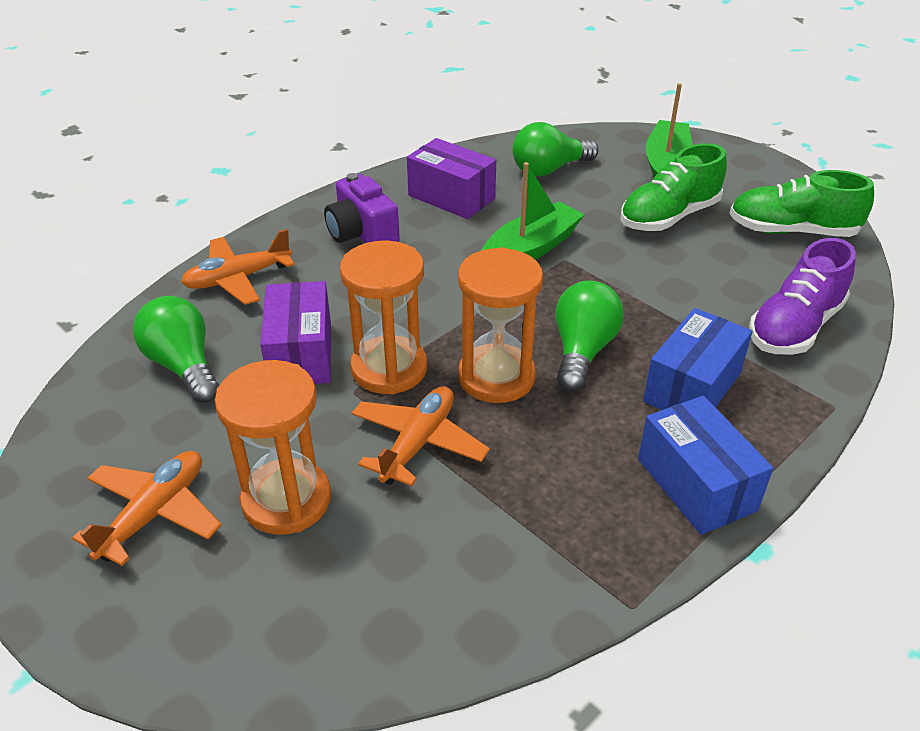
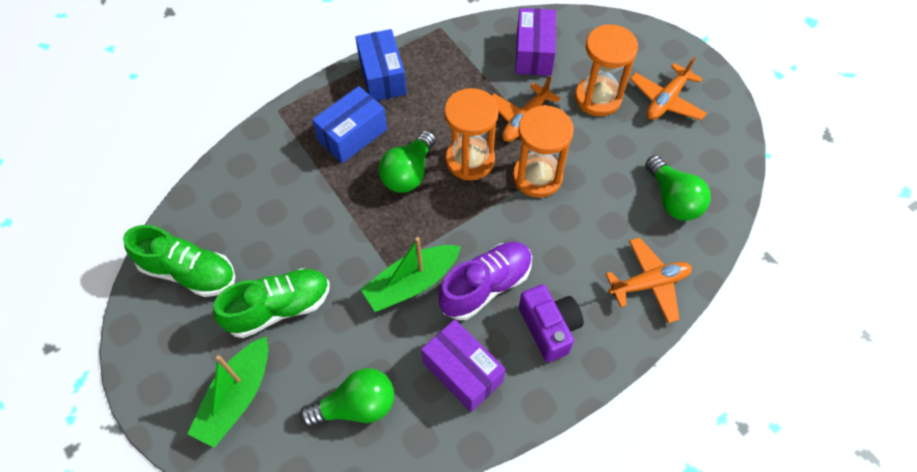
camera: 170 degrees left, 20 degrees up
purple box [260,281,331,384] -> purple box moved to [515,8,556,76]
purple shoe [749,238,856,355] -> purple shoe moved to [439,242,532,320]

